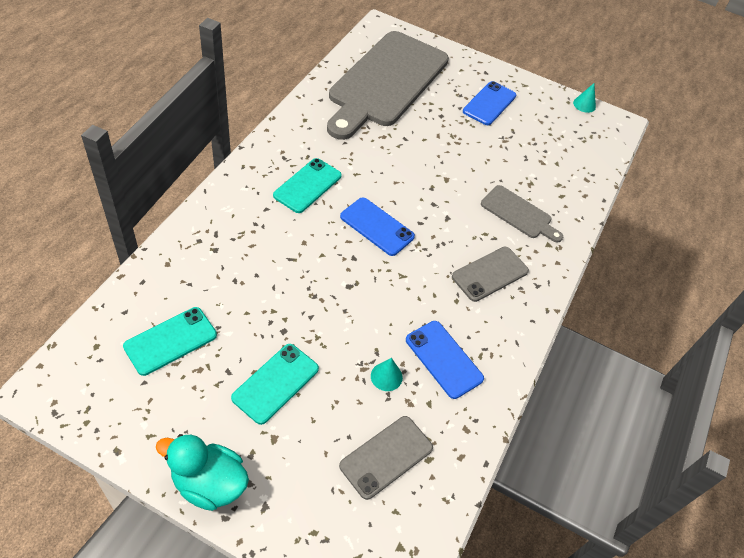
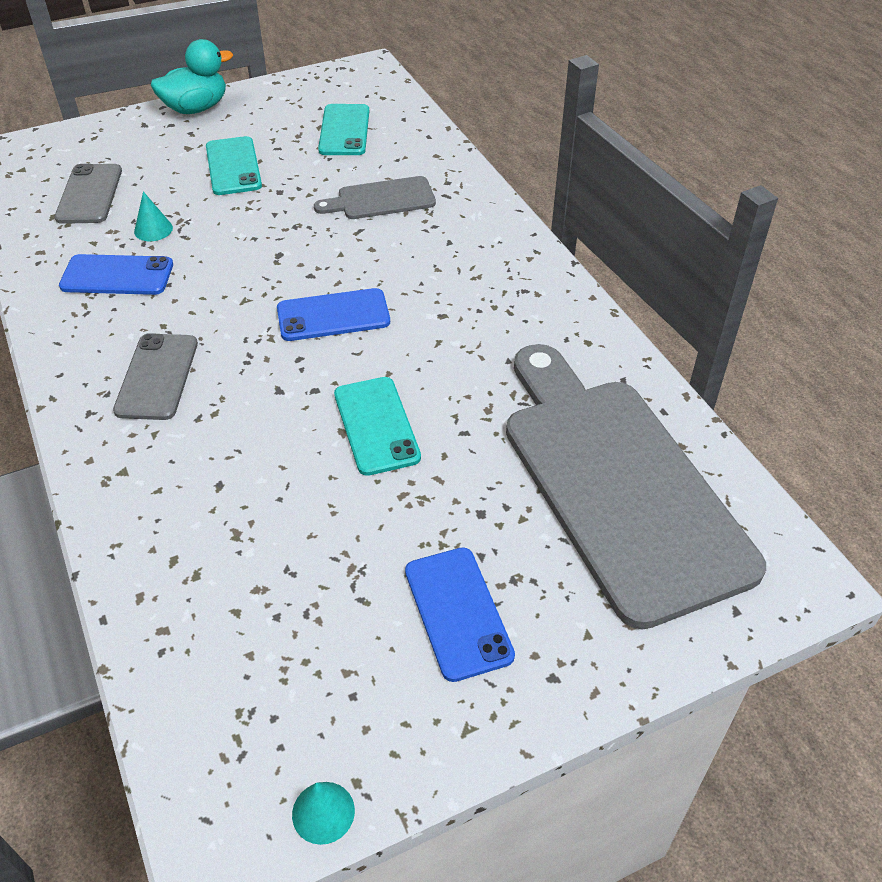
camera: 135 degrees right, 5 degrees down
turquoise phone [273,158,342,213] -> turquoise phone moved to [334,377,421,476]
grey cutting board [481,185,563,243] -> grey cutting board moved to [314,176,436,219]

